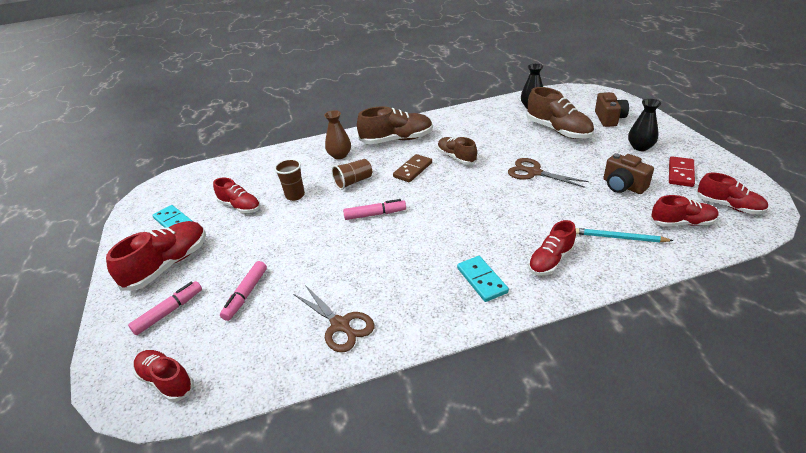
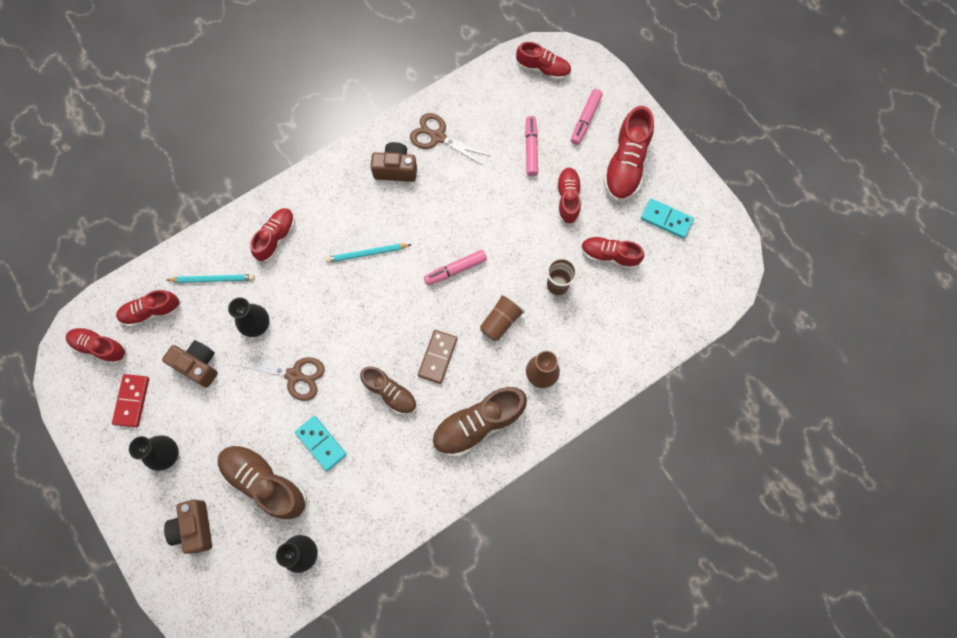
camera: 160 degrees right, 35 degrees up
turquoise domino [457,256,509,302] -> turquoise domino moved to [295,416,347,471]
none -> black vase [228,297,270,337]
none -> turquoise pencil [325,244,412,263]
none -> brown camera [370,142,417,182]
none -> red shoe [556,168,581,225]

